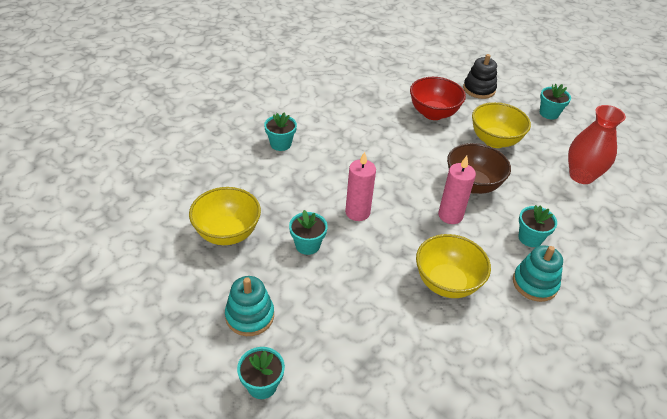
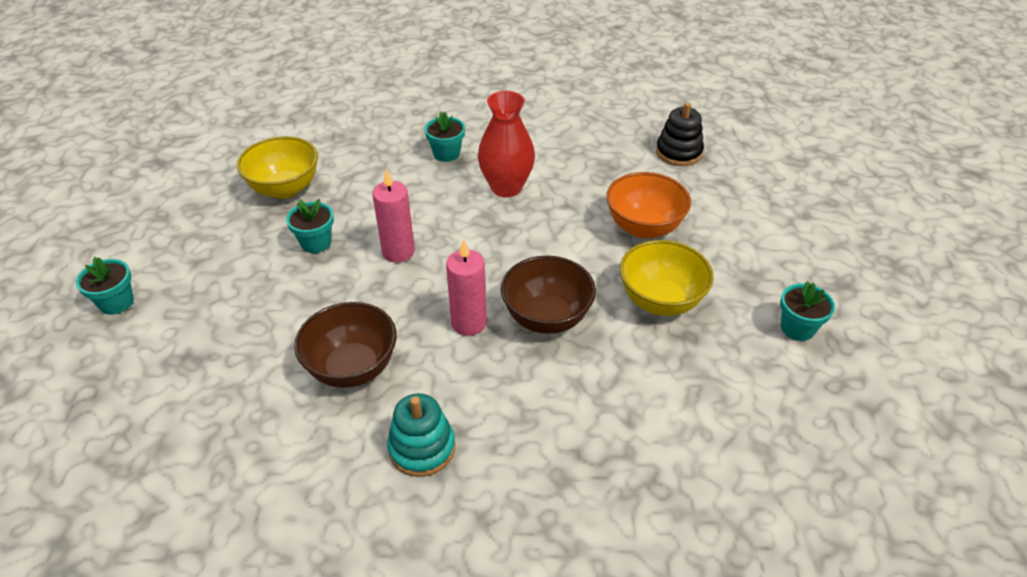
camera: 55 degrees right, 0 degrees up
turquoise stacking toy [225,276,274,336] -> none
red bowl [410,77,466,120] -> orange bowl [606,172,691,239]
yellow bowl [416,234,491,298] -> brown bowl [294,302,397,388]
black stacking toy [463,54,497,99] -> black stacking toy moved to [656,102,704,166]
turquoise flower pot [518,205,557,247] -> none
red vase [568,105,626,184] -> red vase moved to [478,91,535,197]

